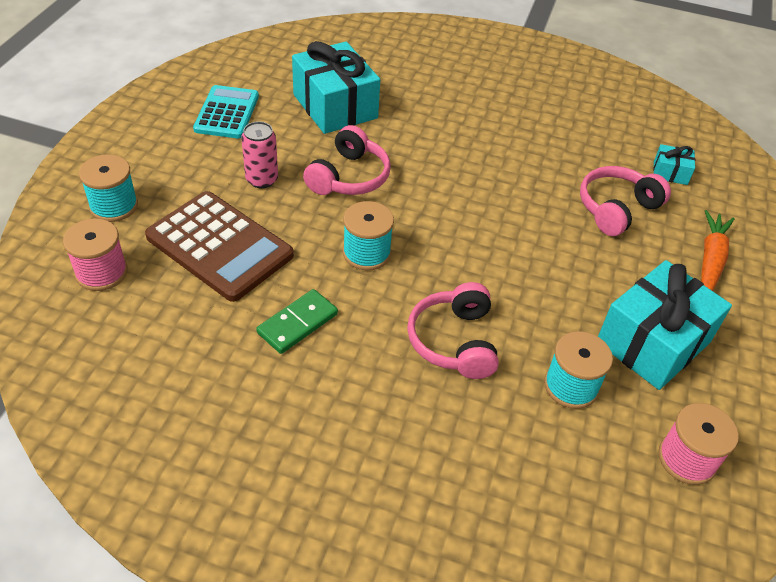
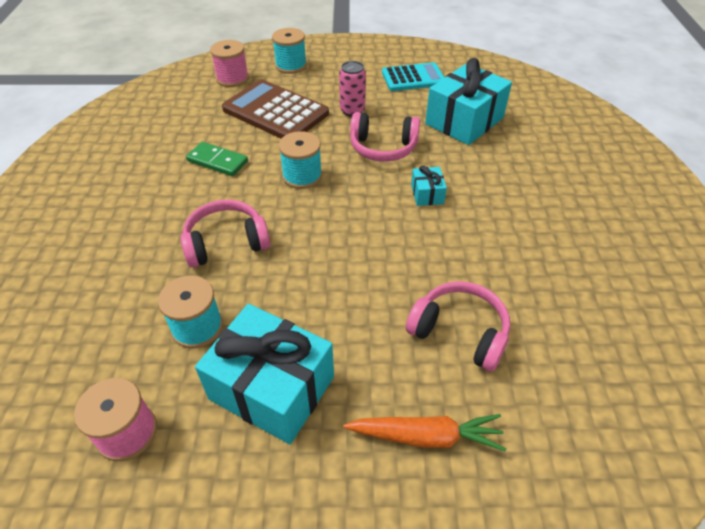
camera: 75 degrees right, 0 degrees up
brown calculator [145,191,294,302] -> brown calculator turned 105 degrees clockwise [222,80,329,139]
turquoise gift [653,144,695,185] -> turquoise gift moved to [411,165,447,206]

